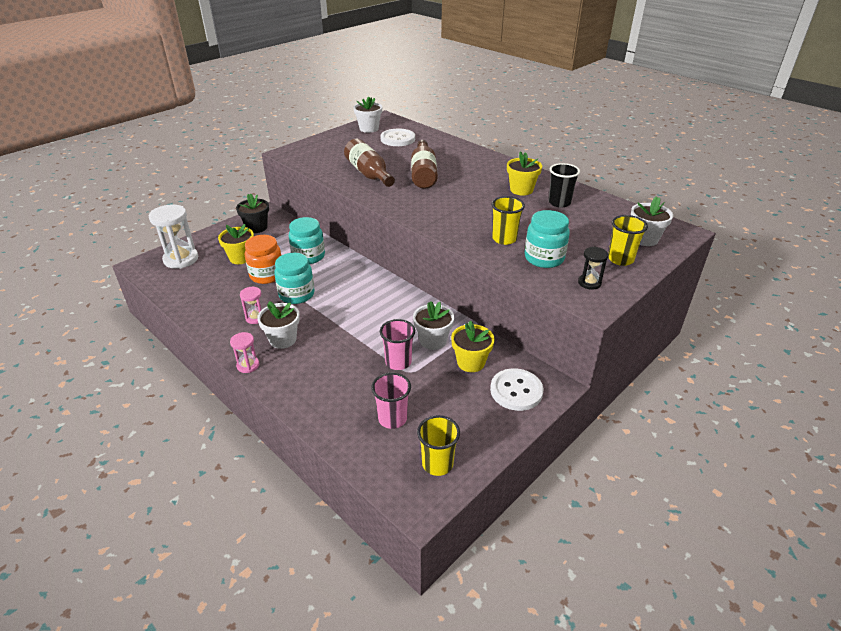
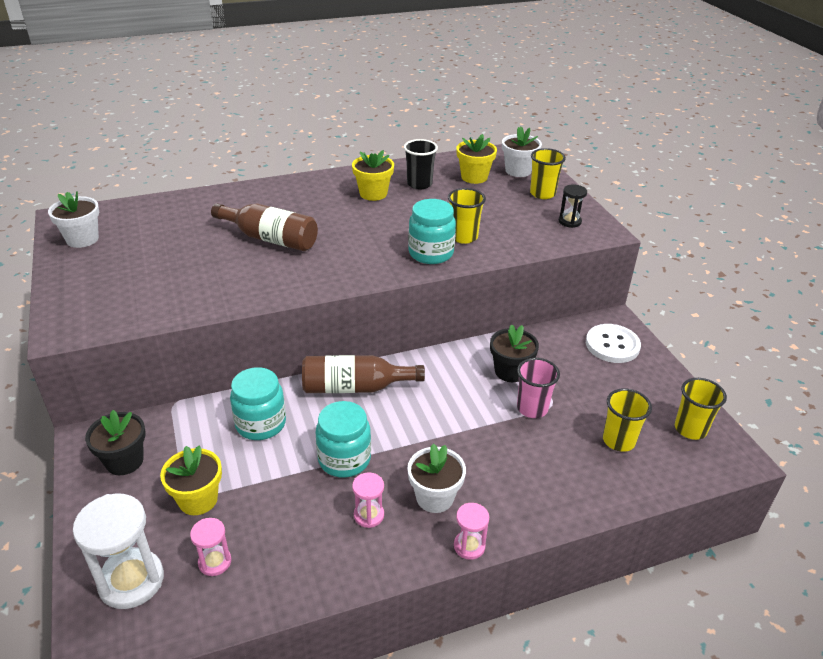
camera: 65 degrees left, 0 degrees up
orange jar [245,235,282,284] -> none
brown bottle [344,139,395,187] -> brown bottle moved to [302,355,425,393]
pink cup [371,372,411,429] -> yellow cup [603,388,652,452]
white button [380,129,415,146] -> none
white flower pot [413,301,454,350] -> black flower pot [490,324,539,382]
yellow flower pot [451,320,495,372] -> yellow flower pot moved to [456,134,497,184]
turquoise jar [525,210,570,268] -> turquoise jar moved to [408,199,456,264]
none -> pink hourglass [190,518,231,576]

